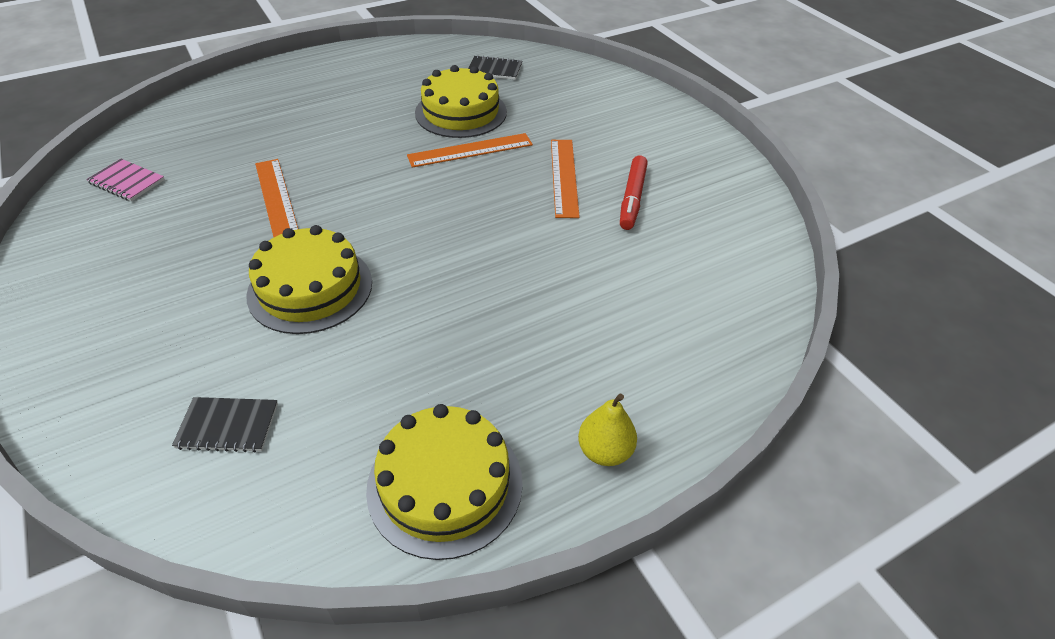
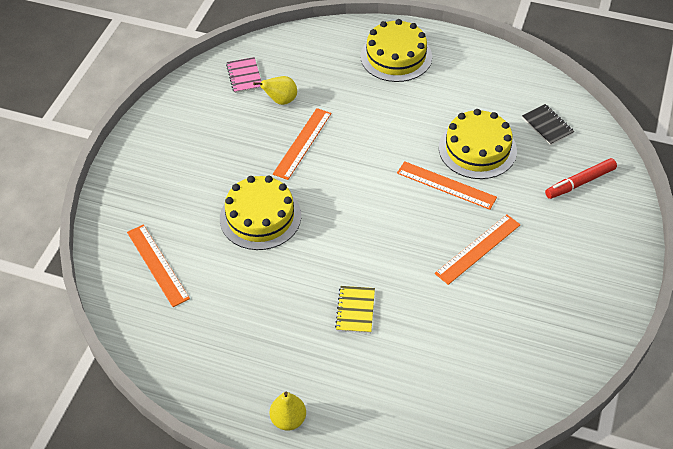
camera: 50 degrees right, 5 degrees up
black notebook [172,397,278,453] -> orange ruler [127,225,190,307]
yellow cake [366,404,523,560] -> yellow cake moved to [360,19,432,82]
red marker [620,155,648,230] -> red marker moved to [545,158,617,199]
none -> yellow pear [253,76,297,105]
none -> yellow notebook [335,286,375,333]

